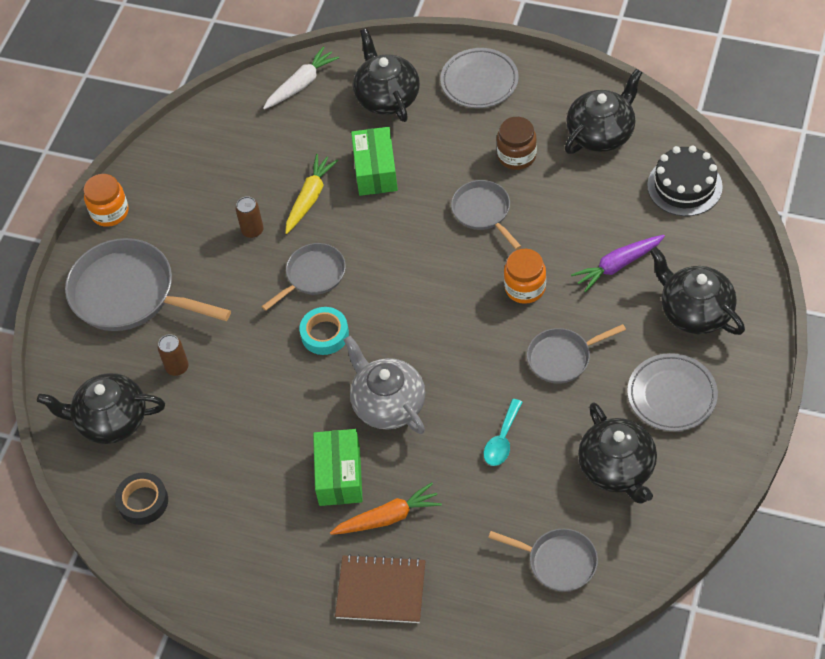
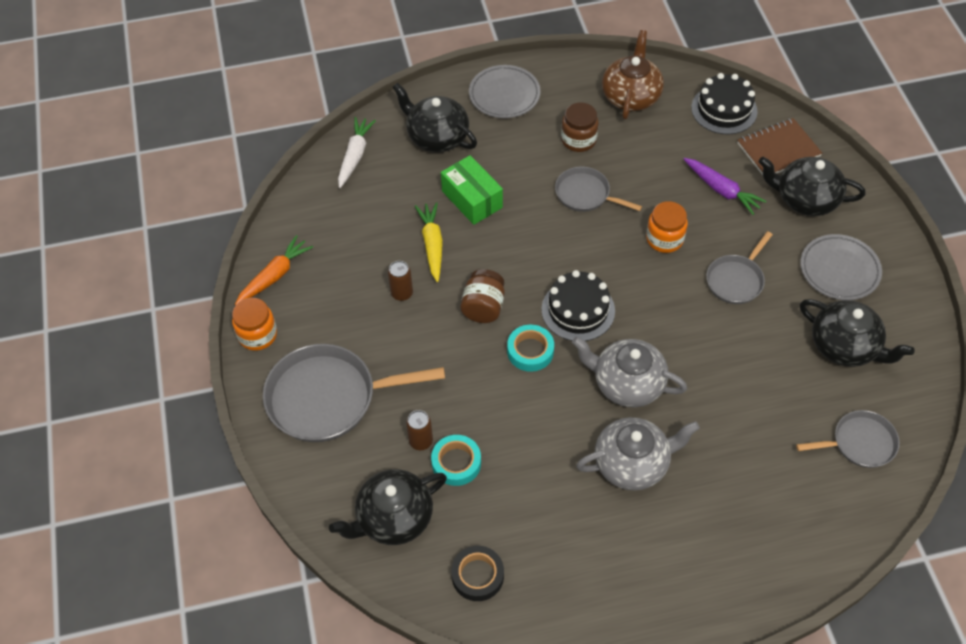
camera: 35 degrees left, 0 degrees up
grey pan [261,243,346,311] -> brown jar [460,269,504,323]
green box [313,429,363,506] -> grey teapot [576,417,700,491]
orange carrot [330,482,442,535] -> orange carrot moved to [235,235,313,305]
brown notebook [335,554,426,623] -> brown notebook moved to [737,118,822,175]
turquoise spoon [484,399,523,466] -> none
black teapot [565,68,643,154] -> brown teapot [602,30,664,119]
purple carrot [571,235,665,293] -> purple carrot turned 75 degrees counterclockwise [684,158,767,215]
none -> turquoise tape [431,435,481,486]
none -> black cake [541,270,615,341]

